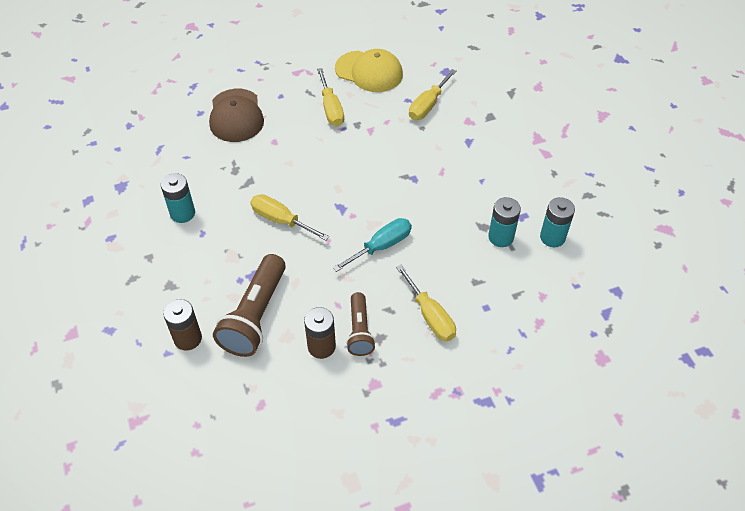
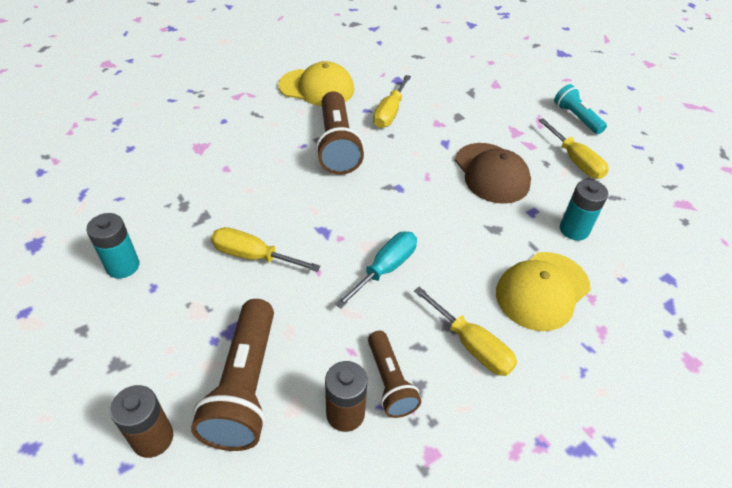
camera: 15 degrees left, 5 degrees down
brown cap [209,89,264,142] -> brown cap moved to [455,143,531,204]
yellow screwdriver [317,68,344,126] -> yellow screwdriver moved to [538,118,609,179]
turquoise battery [488,197,521,247] -> none
none -> brown flashlight [316,91,364,175]
none -> yellow cap [496,252,590,331]
none -> turquoise flashlight [554,84,607,134]

